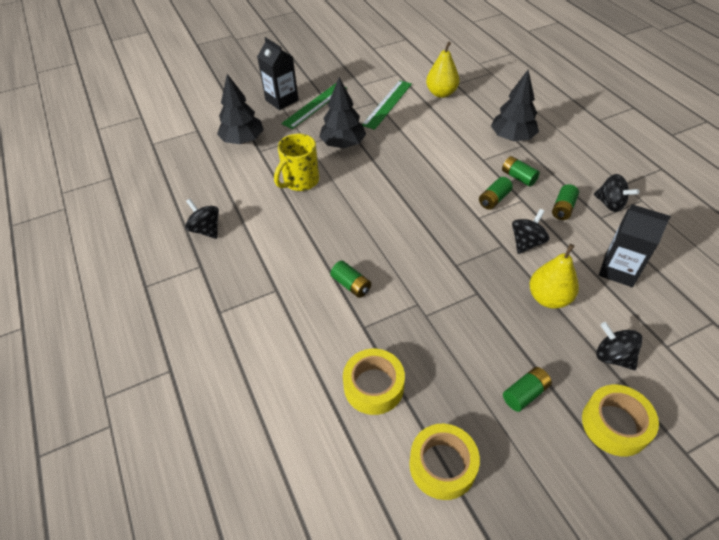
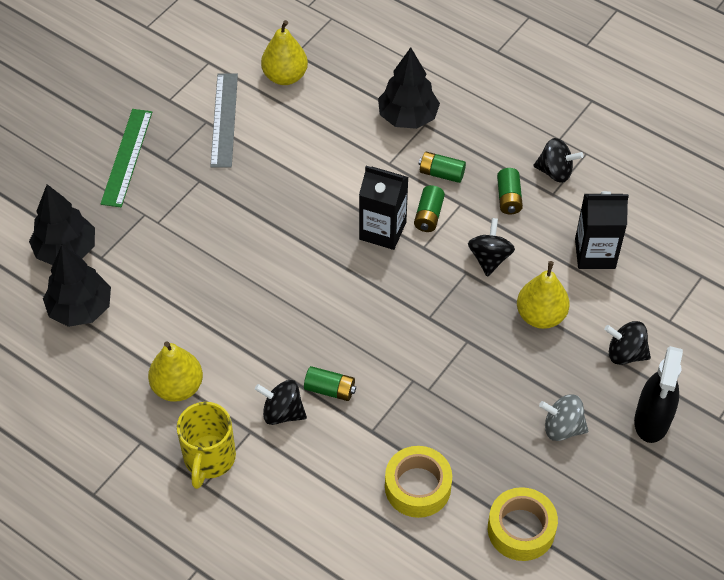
camera: 30 degrees left, 5 degrees up
black spinning top [185,199,219,239] -> black spinning top moved to [255,380,307,425]
black carton [257,37,299,110] -> black carton moved to [359,166,408,250]
yellow mug [274,134,319,191] -> yellow mug moved to [177,402,236,489]
black tree [319,77,366,148] -> black tree moved to [43,245,111,327]
green ruler [362,80,412,130] -> grey ruler [210,74,238,168]
green battery [503,367,552,412] -> grey spinning top [539,395,588,441]
yellow tape [582,385,659,456] -> black spray bottle [634,346,683,443]
none -> yellow pear [148,341,203,402]

